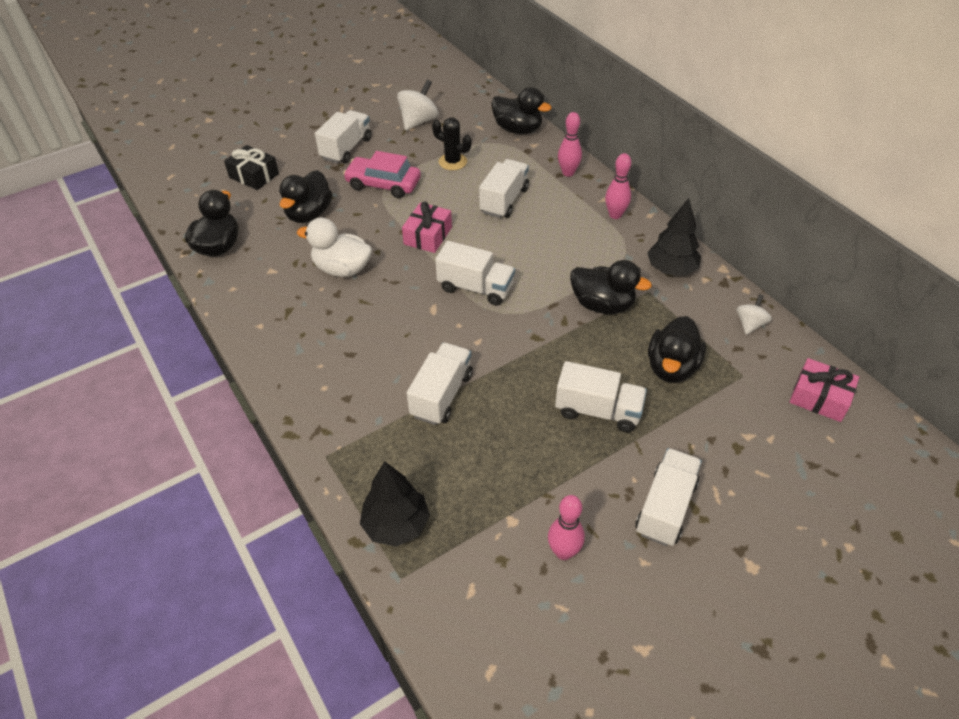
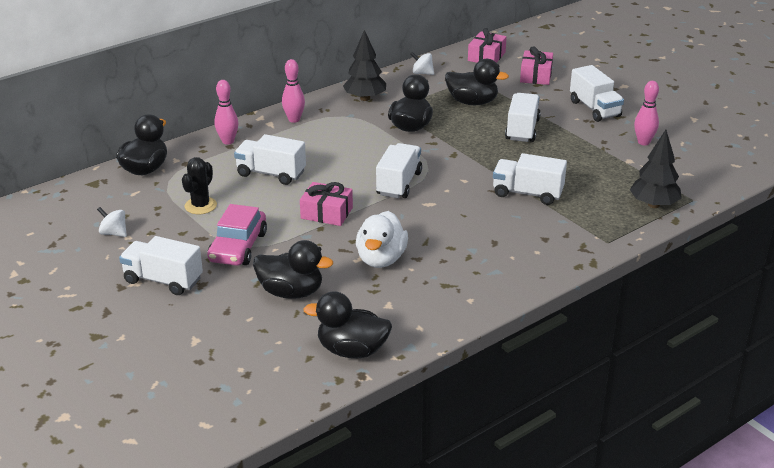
camera: 95 degrees left, 15 degrees down
black gift [224,145,279,190] -> none
white spinning top [397,80,438,131] -> white spinning top [97,207,127,237], size x0.60
white truck [635,448,702,546] -> white truck turned 135 degrees counterclockwise [570,65,624,122]
none -> pink gift [520,46,553,85]

